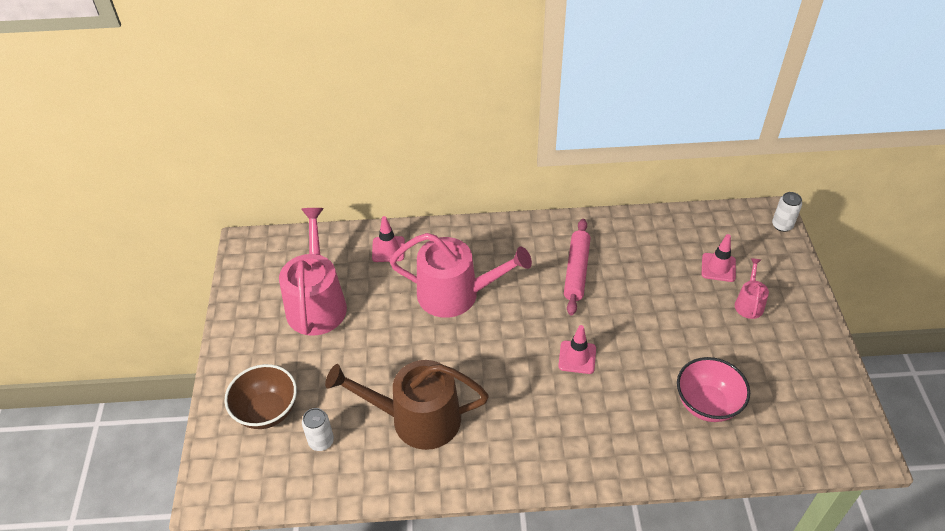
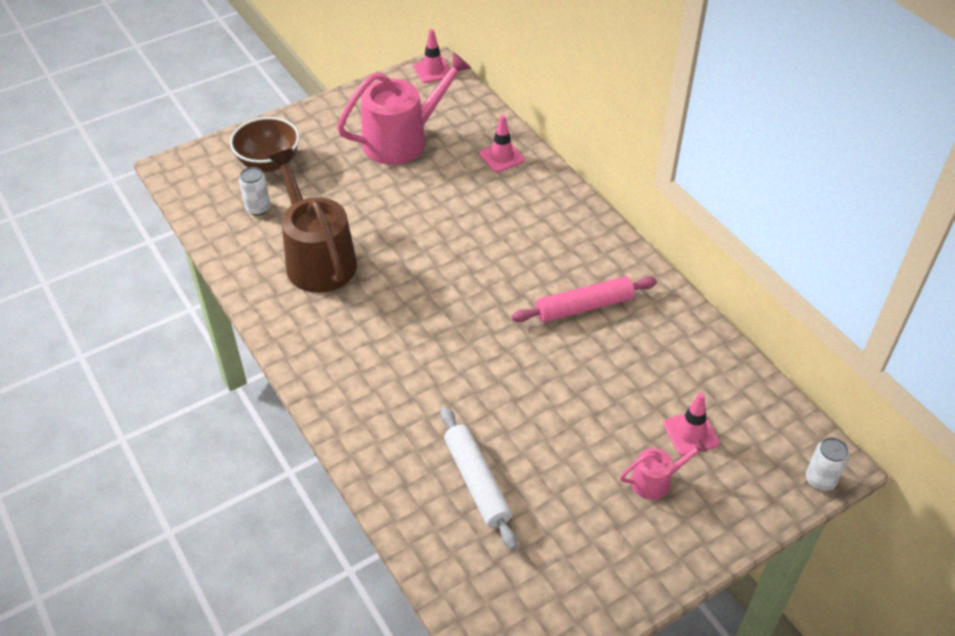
camera: 60 degrees right, 0 degrees up
pink watering can [389,233,532,318] -> none
pink traffic cone [558,325,596,374] -> pink traffic cone moved to [414,29,450,83]
pink bowl [677,357,750,422] -> white rolling pin [441,407,517,550]

